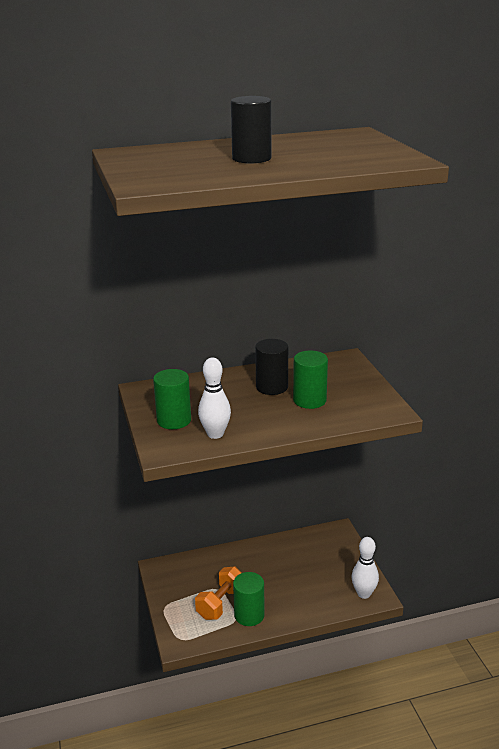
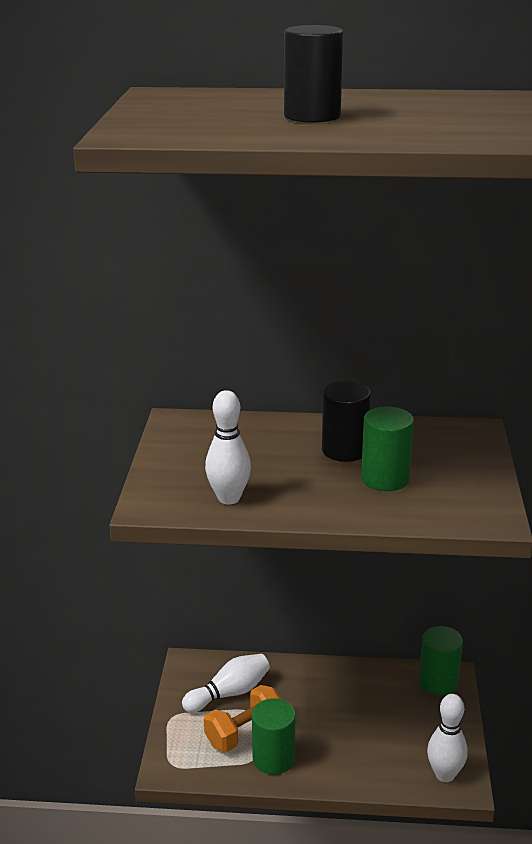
camera: 20 degrees right, 0 degrees up
green cylinder [153,369,191,429] -> green cylinder moved to [419,626,463,695]
none -> white bowling pin [182,654,270,713]

